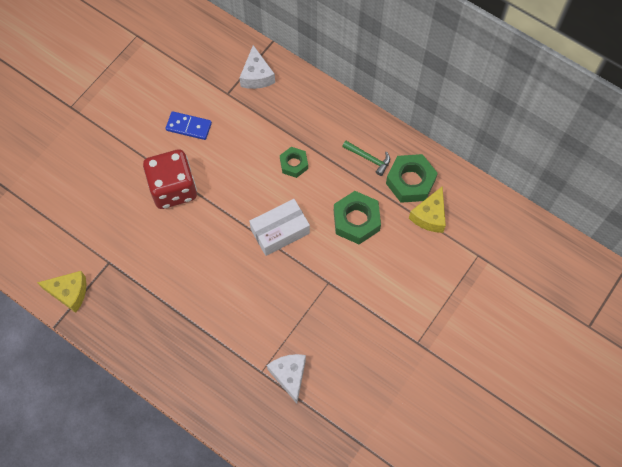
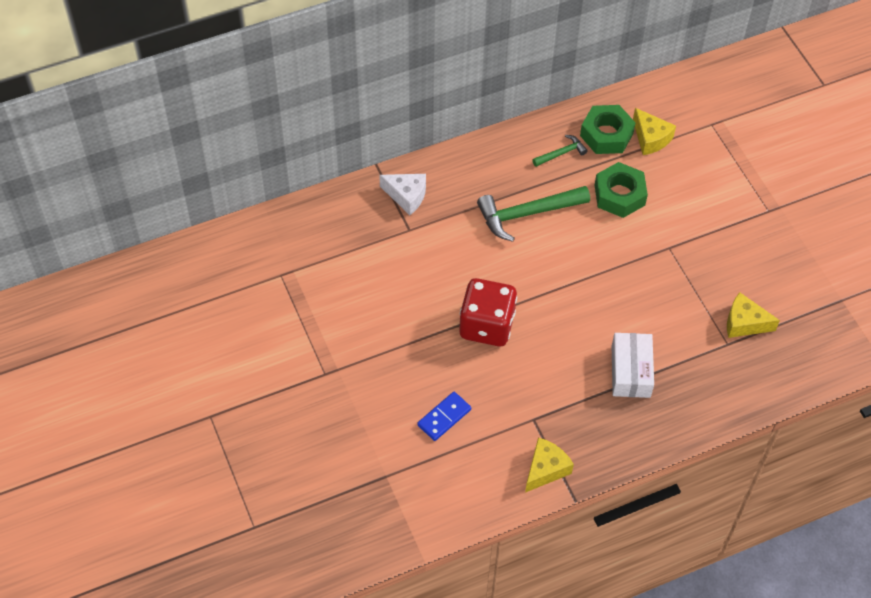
camera: 60 degrees left, 10 degrees down
blue domino [166,111,212,140] -> blue domino moved to [417,392,471,441]
white box [249,199,310,256] -> white box moved to [612,333,654,398]
white cheese [267,354,306,404] -> yellow cheese [727,292,780,338]
green nut [280,147,308,178] -> green hammer [477,186,590,242]

